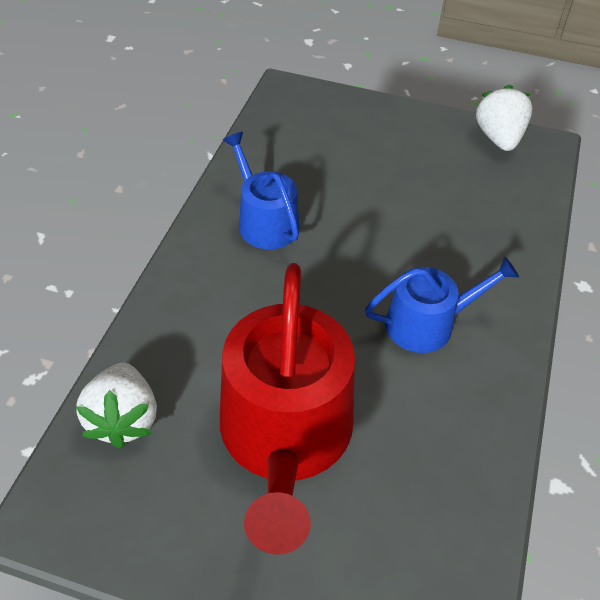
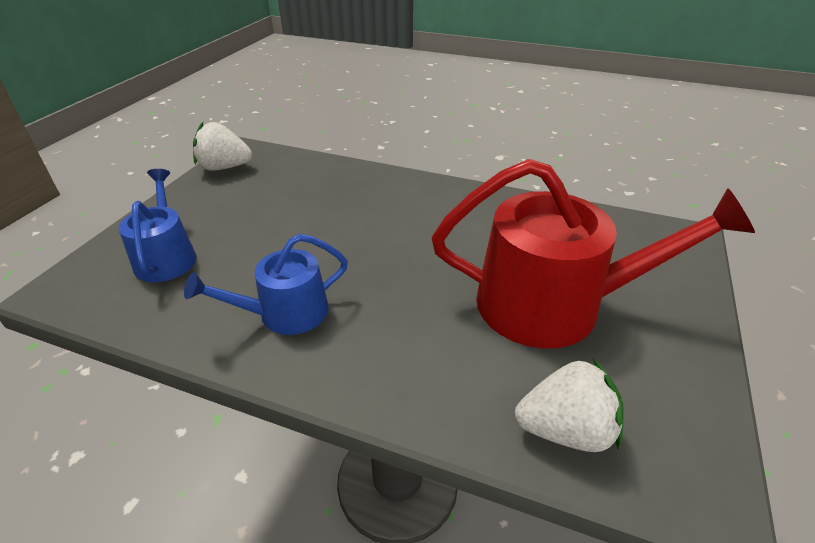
camera: 85 degrees left, 10 degrees down
blue watering can [365,256,519,353] -> blue watering can moved to [118,169,196,282]

